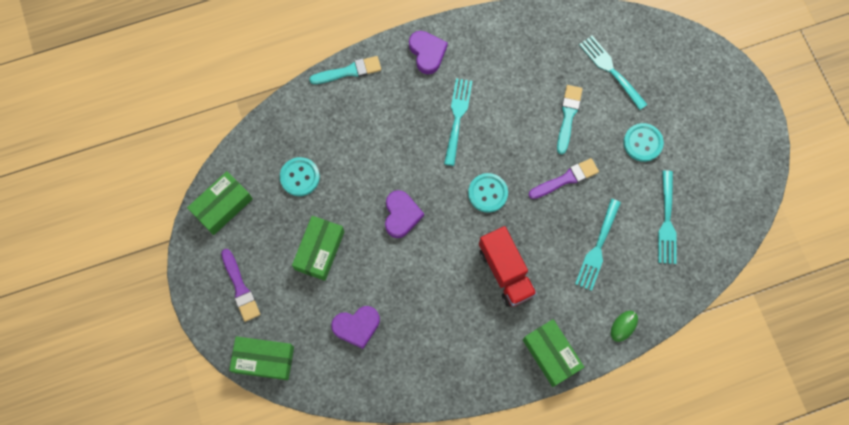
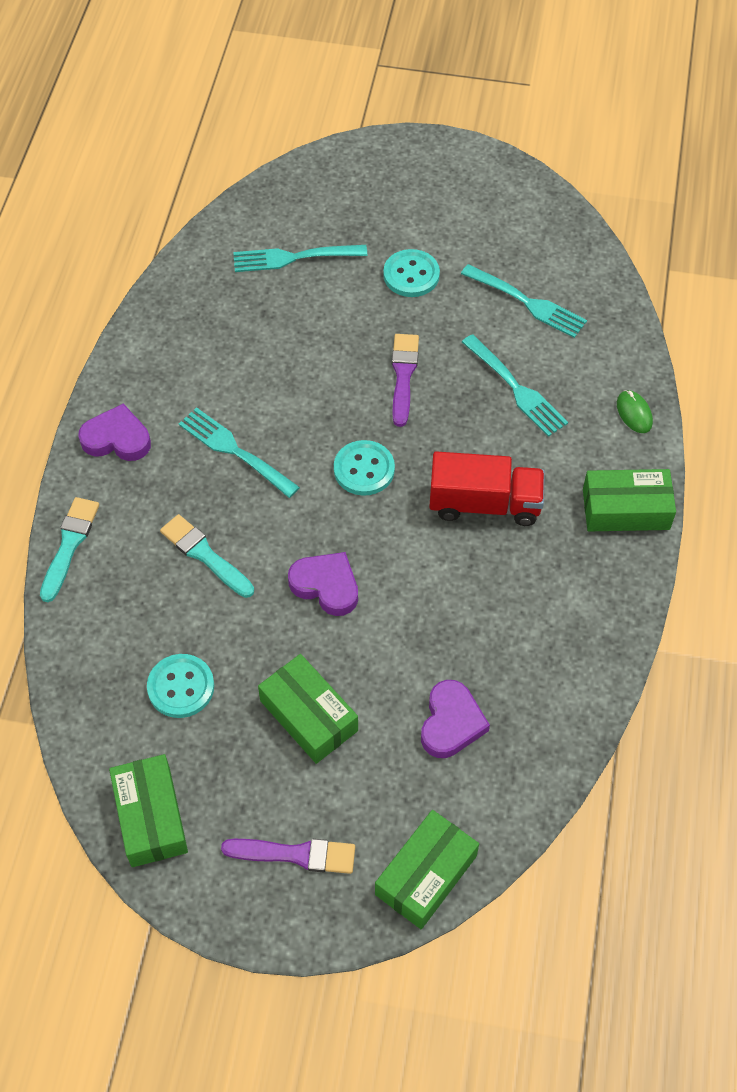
camera: 60 degrees left, 15 degrees down
turquoise brush [557,85,583,154] -> turquoise brush moved to [160,514,254,598]

